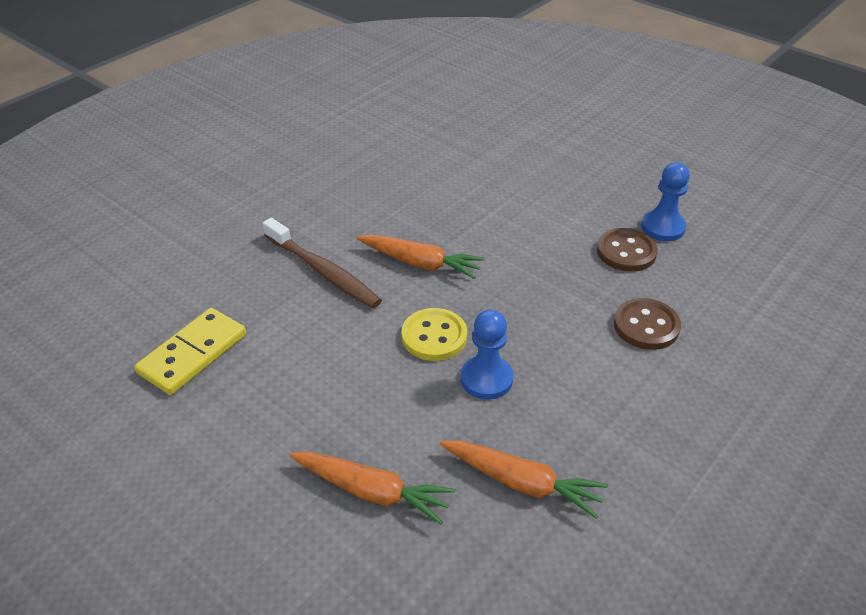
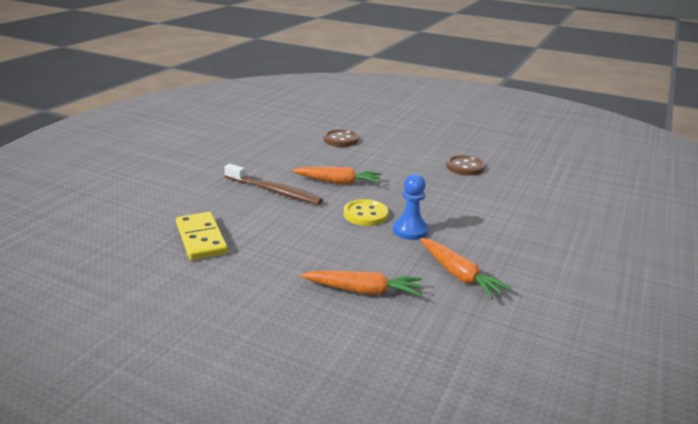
camera: 15 degrees left, 15 degrees down
yellow domino [135,308,246,395] -> yellow domino turned 45 degrees counterclockwise [176,212,228,260]
orange carrot [440,440,608,519] -> orange carrot turned 45 degrees clockwise [420,238,512,299]
brown button [614,298,681,350] -> brown button moved to [324,129,358,147]
blue pawn [641,162,690,241] -> none

